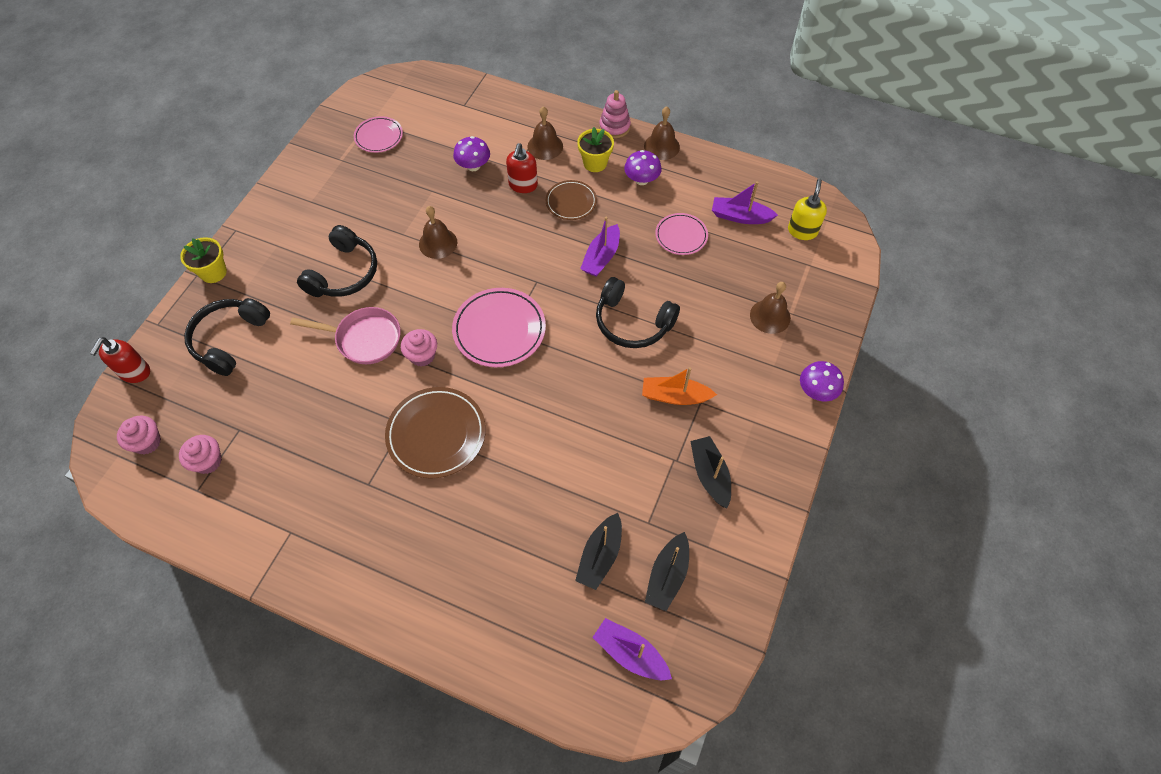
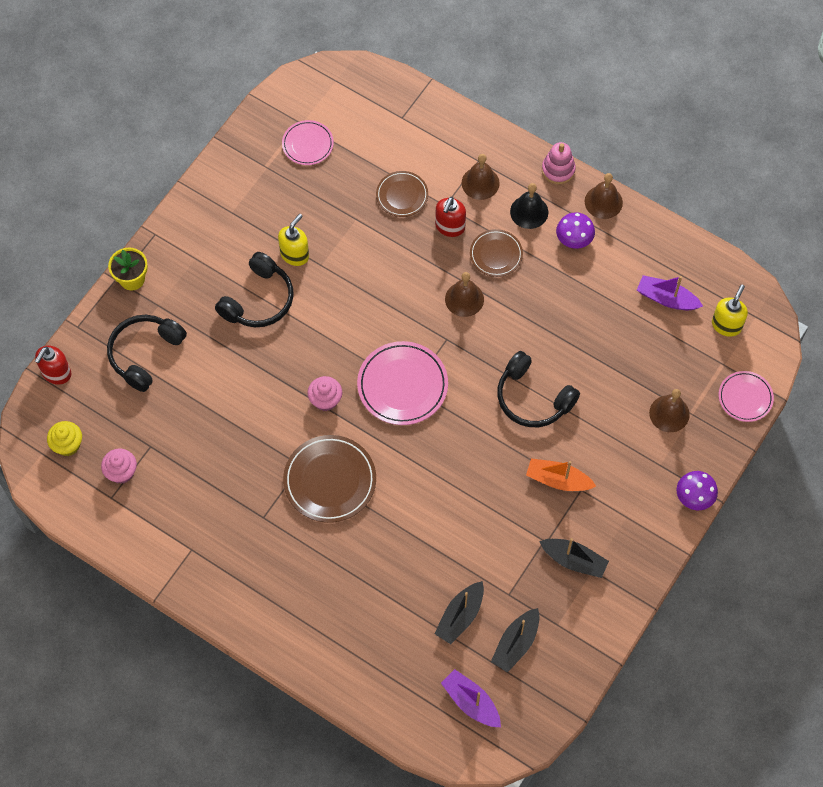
camera: 10 degrees right, 5 degrees up
pink cupcake [117,416,161,455] -> yellow cupcake [47,421,82,456]
pink pan [290,307,401,364] -> none
brown bell [419,206,457,259] -> brown bell moved to [445,272,484,317]
purple mushroom [453,136,490,171] -> brown plate [376,171,428,217]
yellow flower pot [577,127,614,172] -> black bell [510,183,548,229]
purple boat [580,217,620,277] -> none
pink plate [655,213,708,255] -> pink plate moved to [719,371,774,422]
black boat [690,436,731,509] -> black boat turned 120 degrees clockwise [539,538,609,578]
none -> yellow soap dispenser [278,214,309,266]

